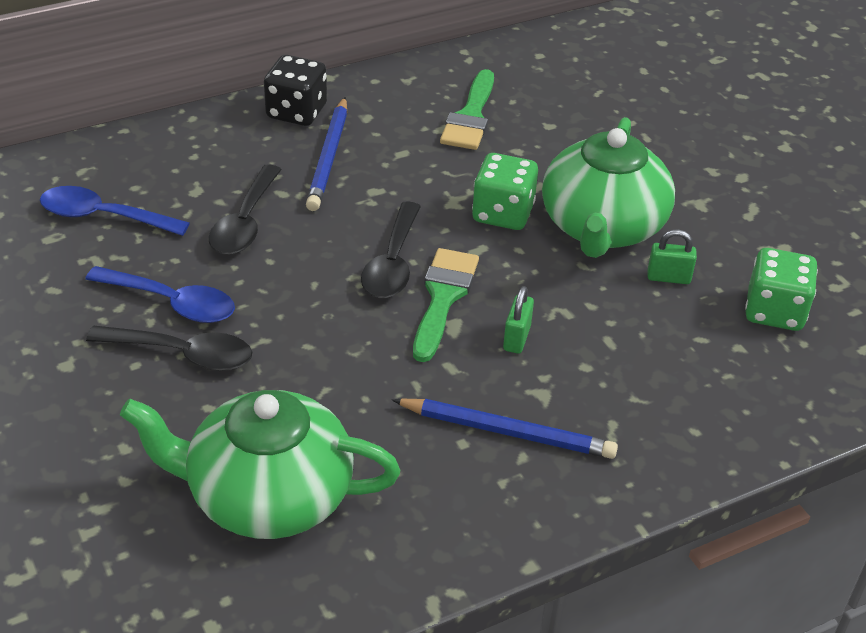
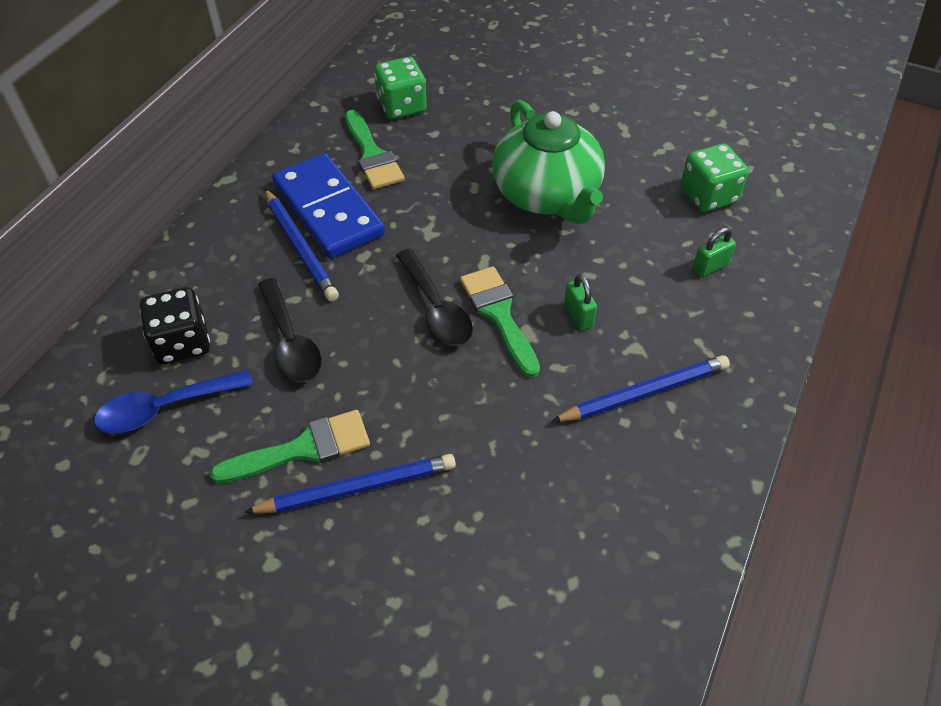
camera: 35 degrees left, 10 degrees up
blue spoon [85,266,235,323] -> green brush [210,410,370,483]
black spoon [86,326,252,371] -> blue pencil [244,454,456,514]
green teapot [120,390,400,539] -> none
black dice [264,55,327,126] -> black dice moved to [140,287,210,364]
green dice [472,153,538,230] -> green dice moved to [374,57,427,119]
green padlock [648,229,697,284] -> green padlock moved to [693,227,736,277]
none -> blue domino [272,153,385,259]

